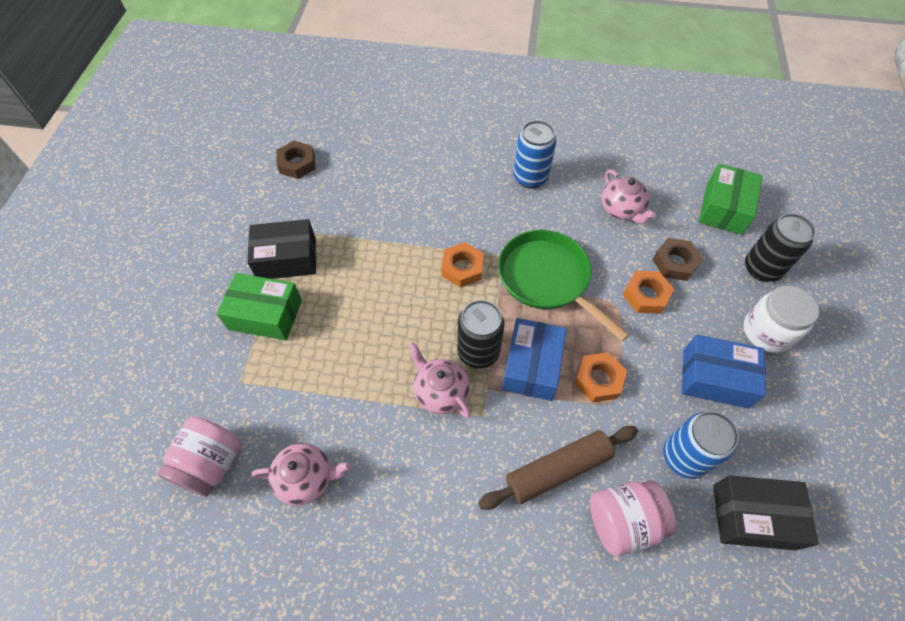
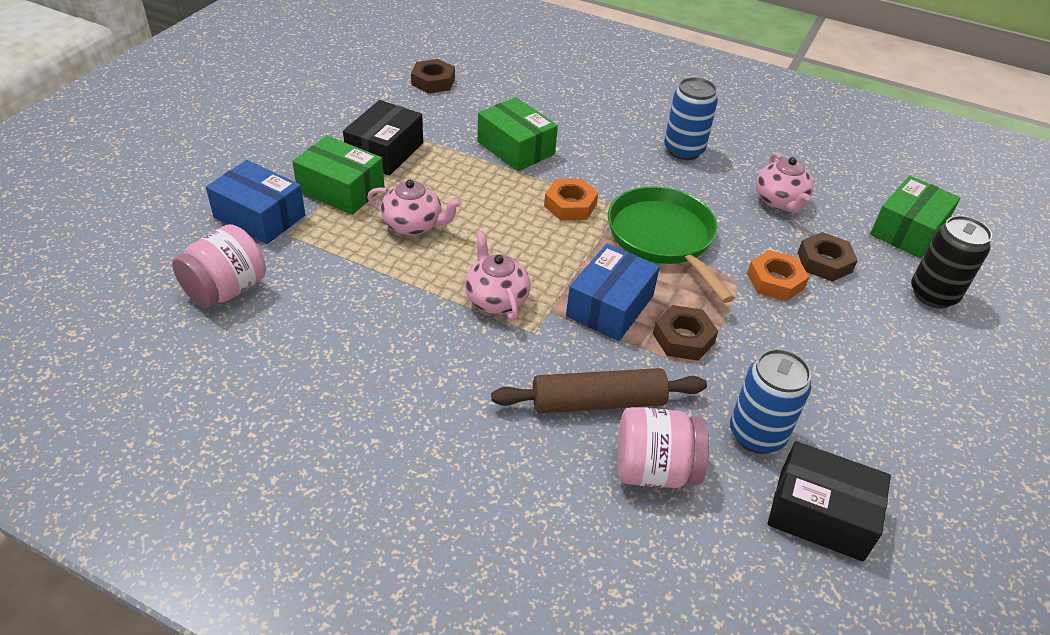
camera: 15 degrees right, 15 degrees down
black box [247,219,316,279] -> black box turned 75 degrees counterclockwise [343,100,423,175]
pink teapot [251,443,351,506] -> pink teapot moved to [367,180,462,236]
black can [457,300,504,369] -> none
orange nut [574,352,627,402] -> brown nut [653,305,718,361]
blue box [682,335,766,409] -> blue box moved to [206,160,305,244]
white jar [743,286,819,353] -> none
none -> green box [477,97,558,171]

